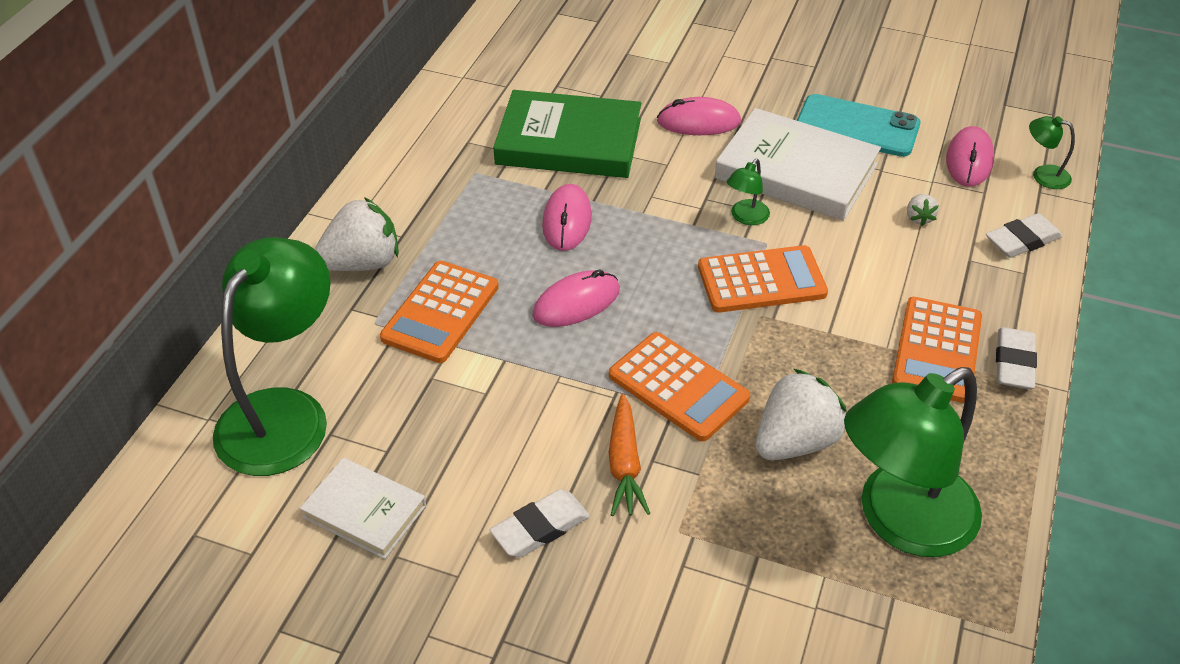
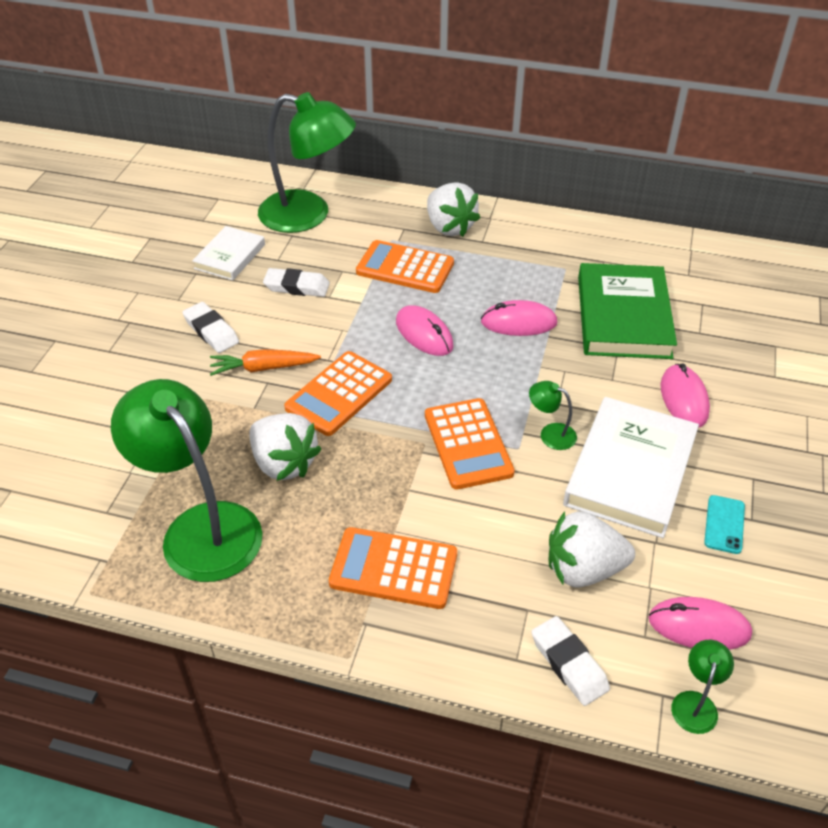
camera: 85 degrees right, 0 degrees up
turquoise phone [797,94,920,157] -> turquoise phone [704,495,745,554], size x0.52
white strawberry [907,194,939,226] -> white strawberry [549,511,635,588], size x2.23
white eraser [996,327,1037,389] -> white eraser moved to [263,268,330,297]

